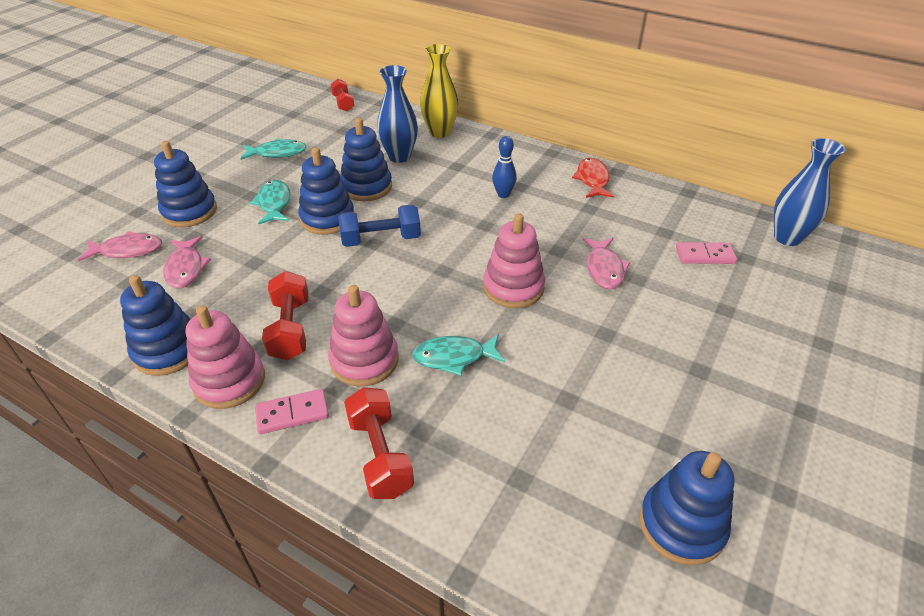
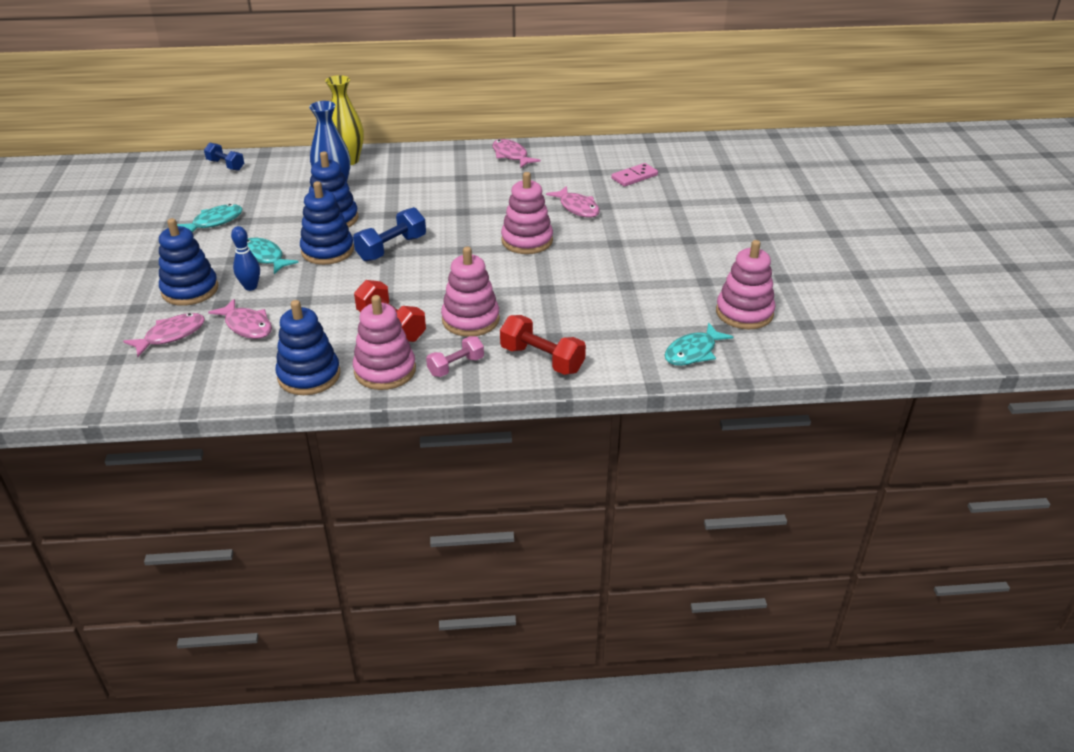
camera: 35 degrees left, 5 degrees down
pink domino [255,389,329,434] -> pink dumbbell [426,336,484,377]
red dumbbell [330,79,354,111] -> blue dumbbell [204,143,244,171]
turquoise fish [412,334,505,376] -> turquoise fish moved to [665,323,733,366]
blue bowling pin [492,136,517,198] -> blue bowling pin moved to [231,226,260,291]
red fish [572,158,614,198] -> pink fish [492,139,541,168]
blue stacking toy [639,451,735,565] -> pink stacking toy [716,240,775,330]
blue vase [774,138,845,246] -> none

